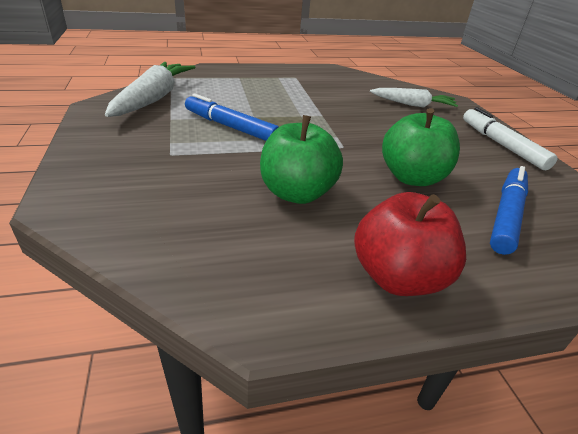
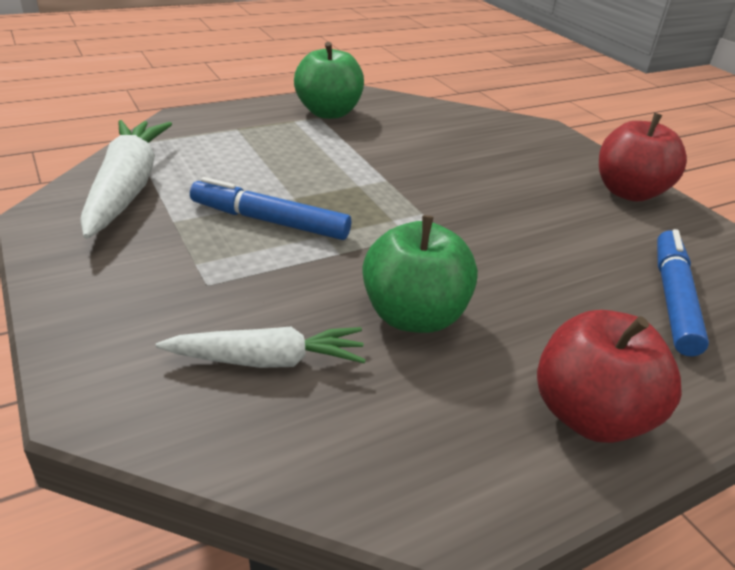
camera: 15 degrees left, 0 degrees up
white carrot [370,88,458,108] -> white carrot moved to [156,327,366,368]
green apple [382,108,460,186] -> green apple moved to [294,42,364,119]
white marker [463,107,558,170] -> red apple [599,113,687,201]

